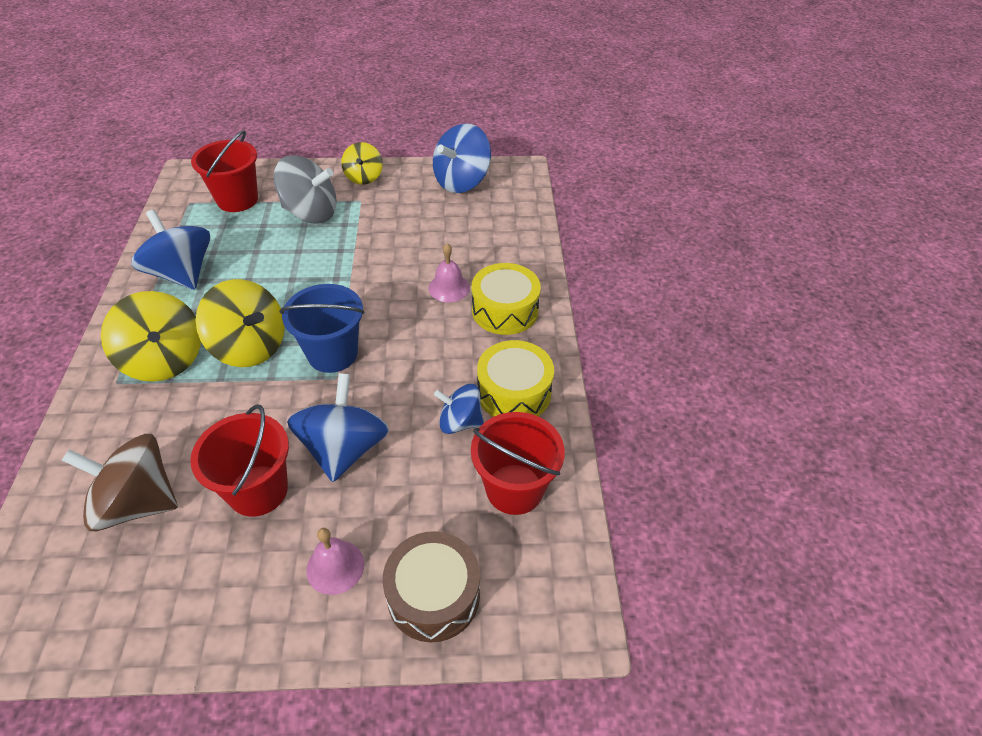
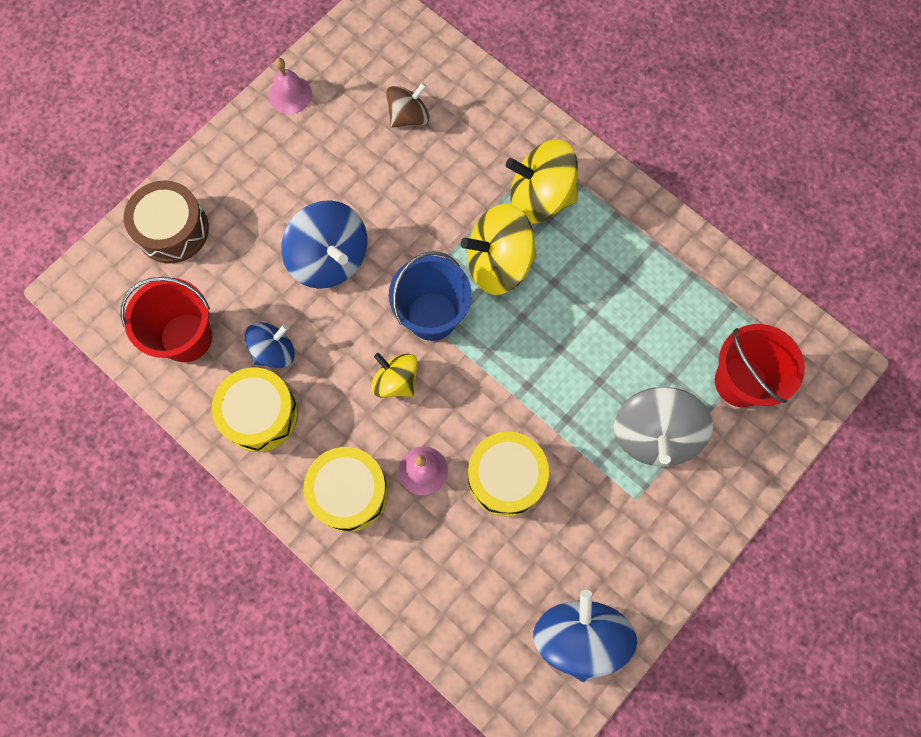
camera: 135 degrees right, 25 degrees up
brown spinning top [62,434,178,531] -> brown spinning top [386,82,429,128], size x0.61
blue spinning top [132,209,210,290] -> none
red bucket [190,404,289,517] -> none
grey spinning top [273,155,337,224] -> grey spinning top turned 45 degrees counterclockwise [614,387,713,467]
pink bell [306,528,364,595] -> pink bell moved to [269,58,312,114]
yellow spinning top [341,142,383,185] -> yellow spinning top moved to [371,353,418,397]
none -> yellow drum [468,431,549,517]

